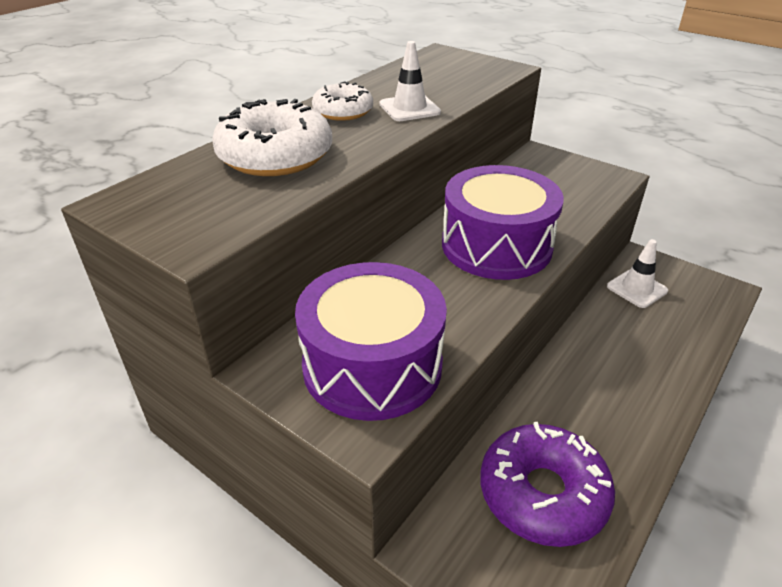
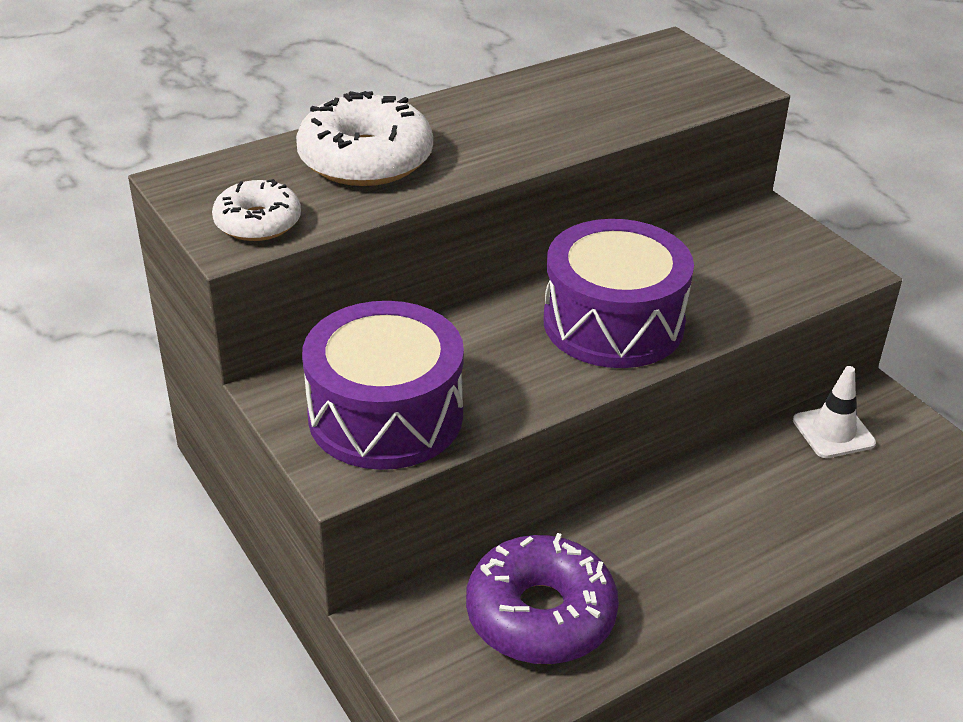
camera: 20 degrees right, 0 degrees up
white donut [312,81,373,121] -> white donut moved to [212,179,301,241]
white traffic cone [380,41,441,121] -> none

